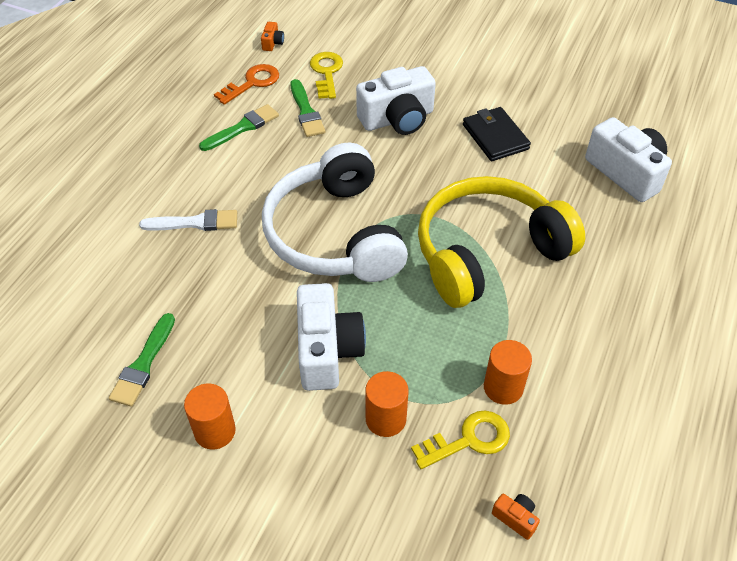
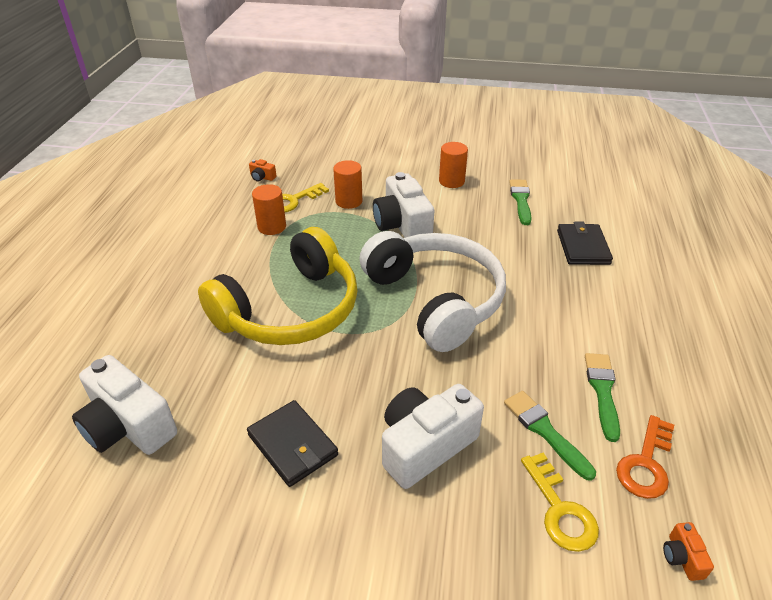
camera: 165 degrees right, 10 degrees down
white brush [139,209,237,231] -> none
green brush [199,104,279,151] -> green brush turned 150 degrees clockwise [585,353,620,442]
none -> black wallet [557,222,613,265]

